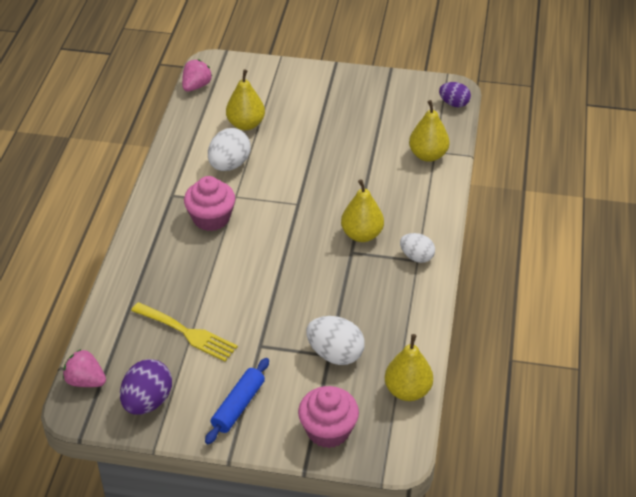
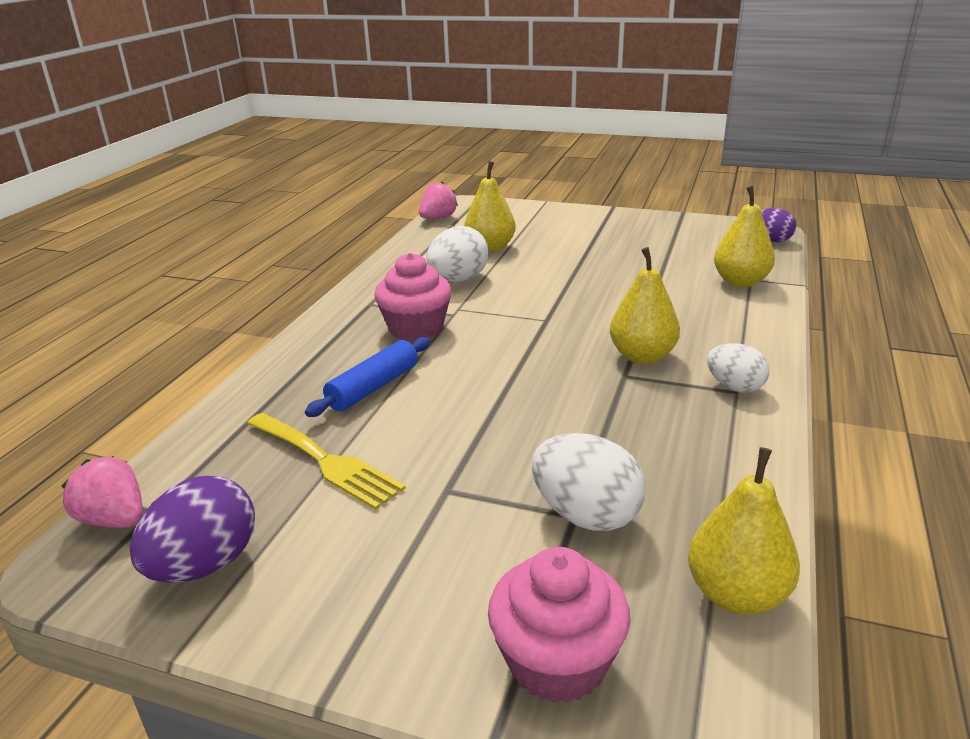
camera: 10 degrees right, 15 degrees down
blue rolling pin [205,358,269,444] -> blue rolling pin moved to [305,337,431,417]

